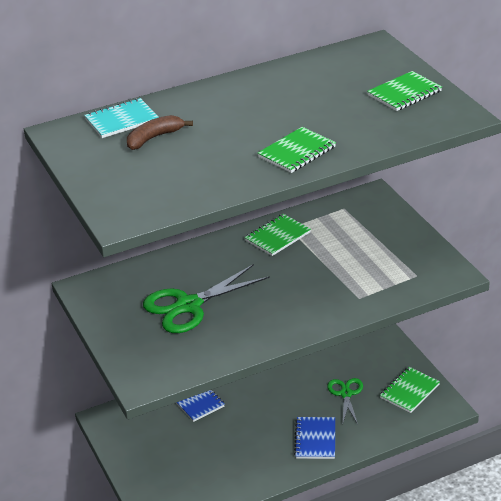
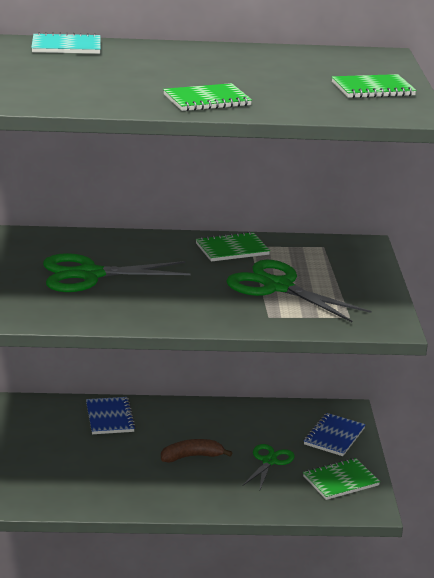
camera: 20 degrees right, 10 degrees down
brown banana [127,115,193,150] -> brown banana moved to [161,439,232,463]
blue notebook [294,417,335,459] -> blue notebook moved to [304,413,366,456]
none -> green scissors [226,260,371,322]

